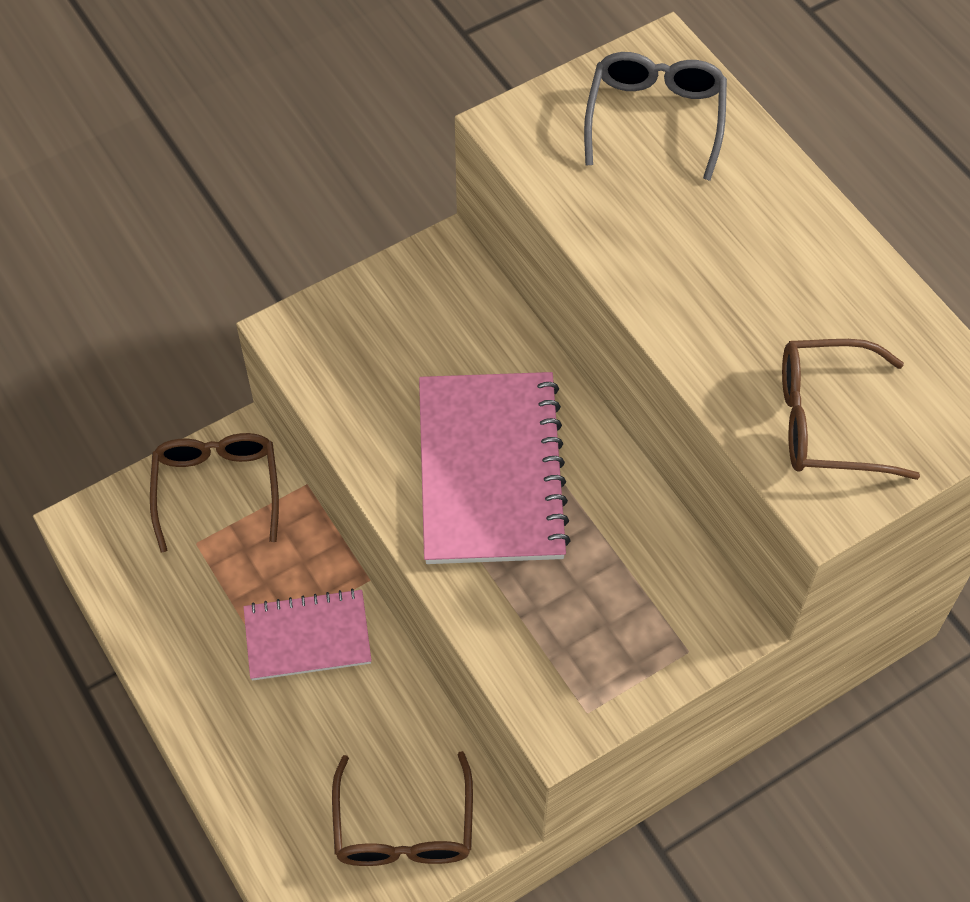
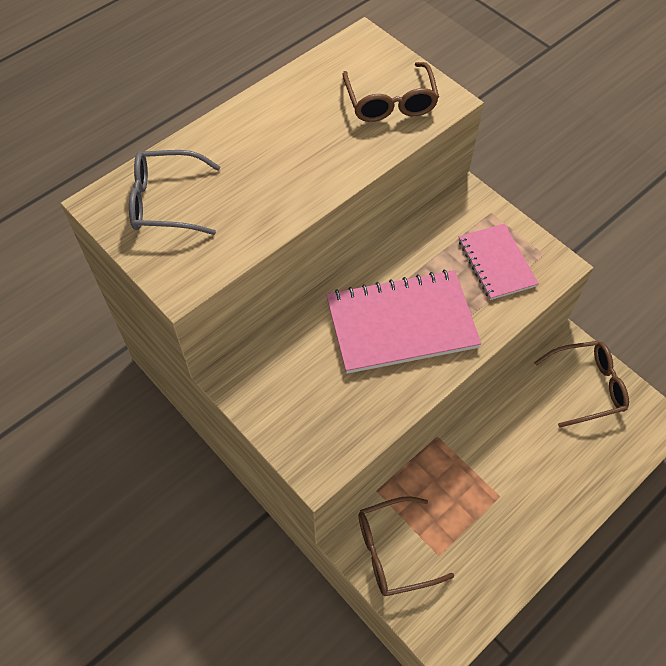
camera: 100 degrees left, 0 degrees up
pink notebook [244,589,372,681] -> pink notebook moved to [459,223,539,300]

